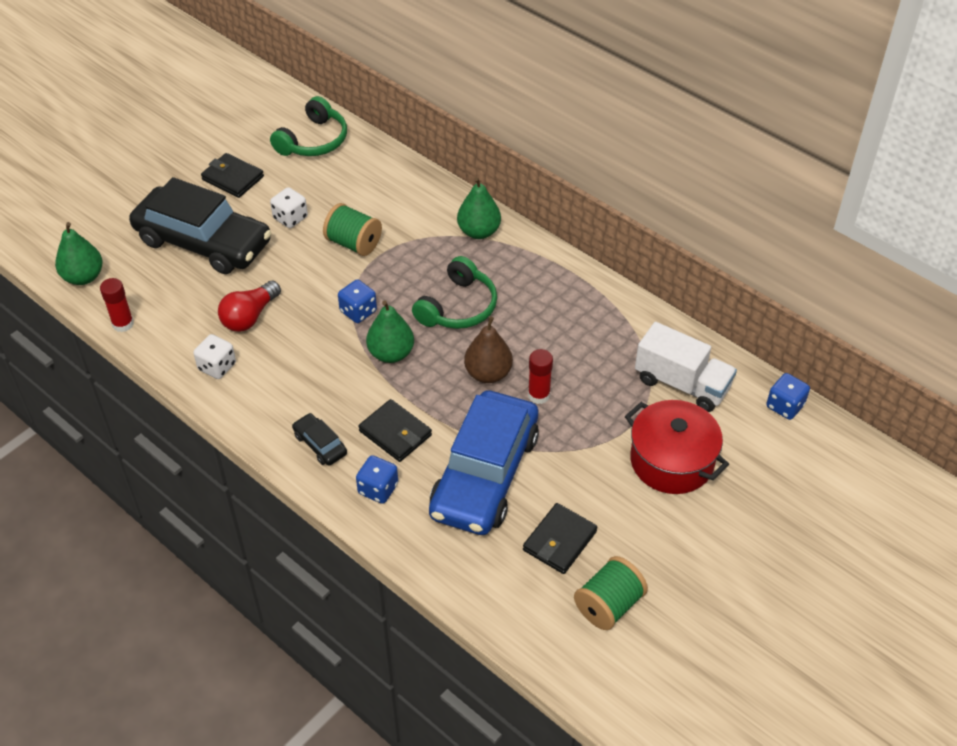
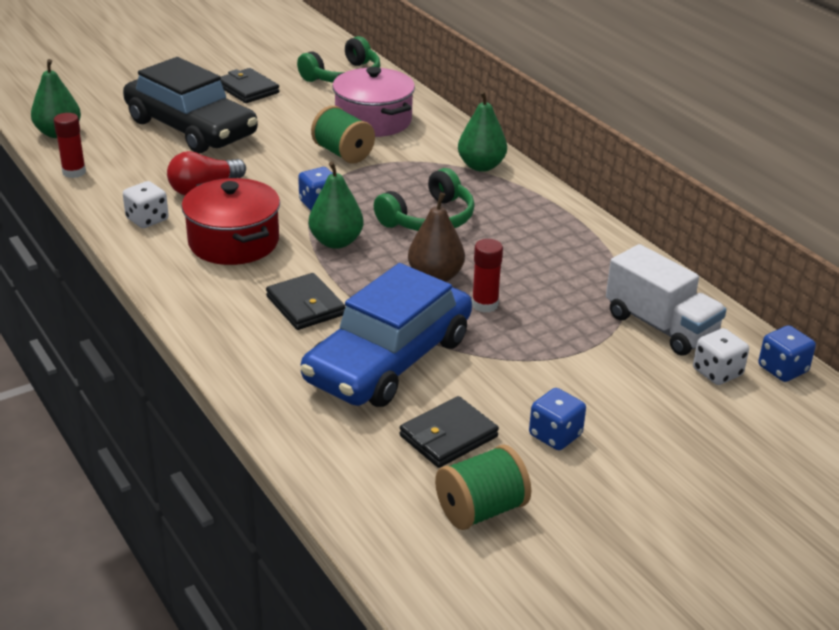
camera: 15 degrees right, 15 degrees down
white dice [270,187,308,228] -> white dice moved to [693,328,749,385]
black car [292,413,347,466] -> none
blue dice [356,455,398,504] -> blue dice moved to [529,388,586,450]
red pot [625,400,729,494] -> red pot moved to [182,178,280,265]
none -> pink pot [332,67,415,137]

